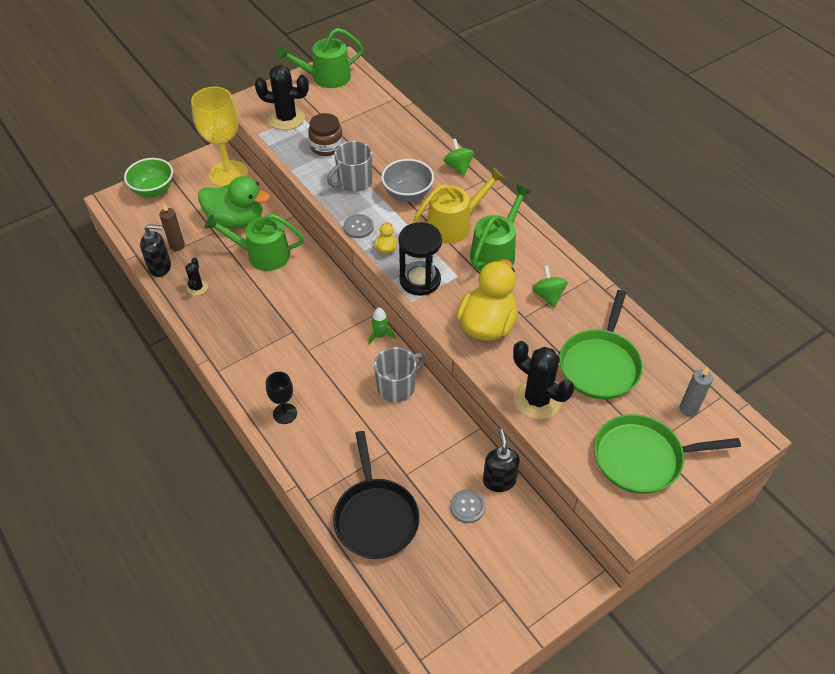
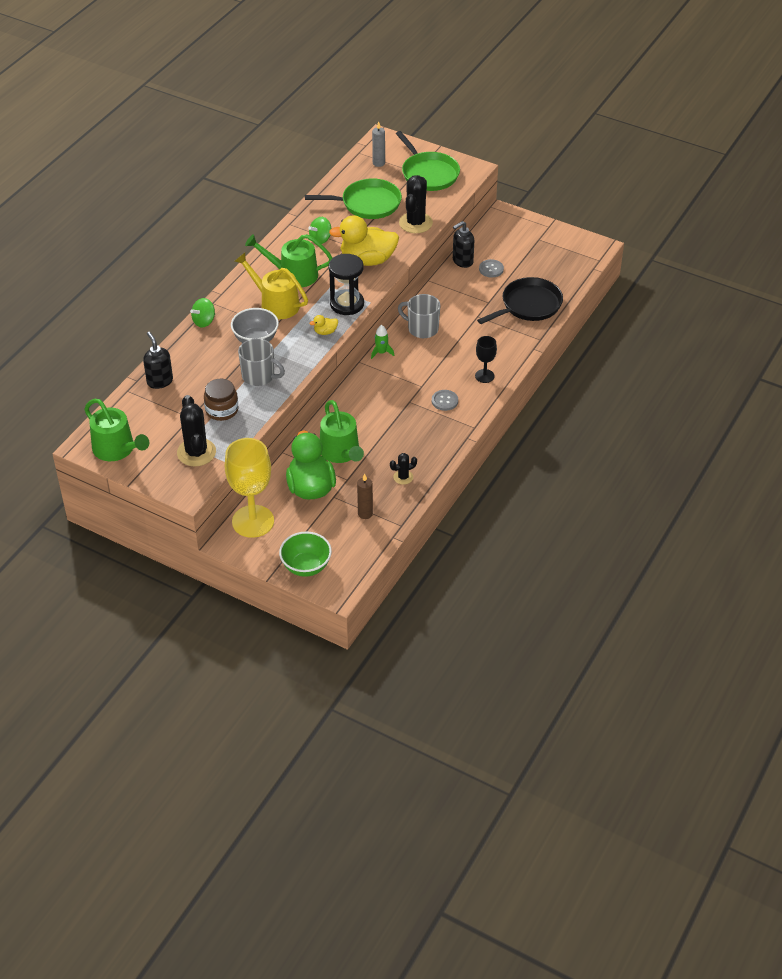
camera: 115 degrees left, 5 degrees down
black soap dispenser [140,224,171,277] -> black soap dispenser moved to [143,332,173,389]
grey button [343,214,374,238] -> grey button moved to [432,390,458,411]

